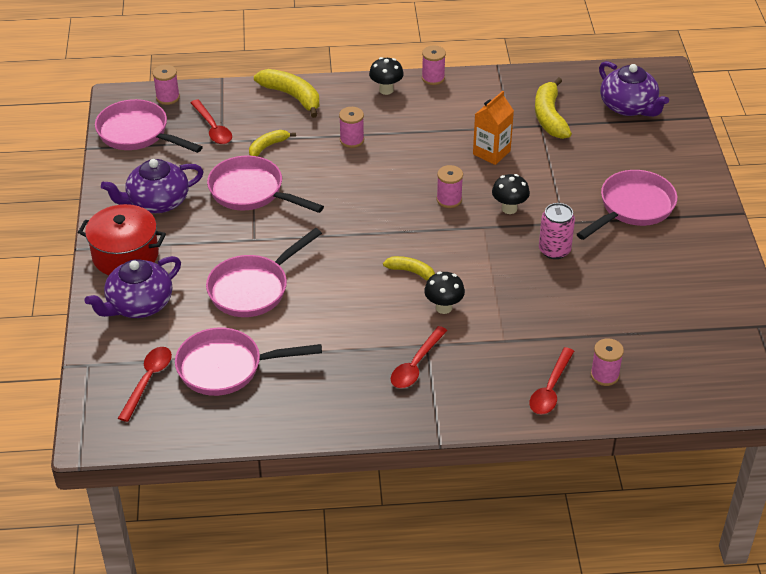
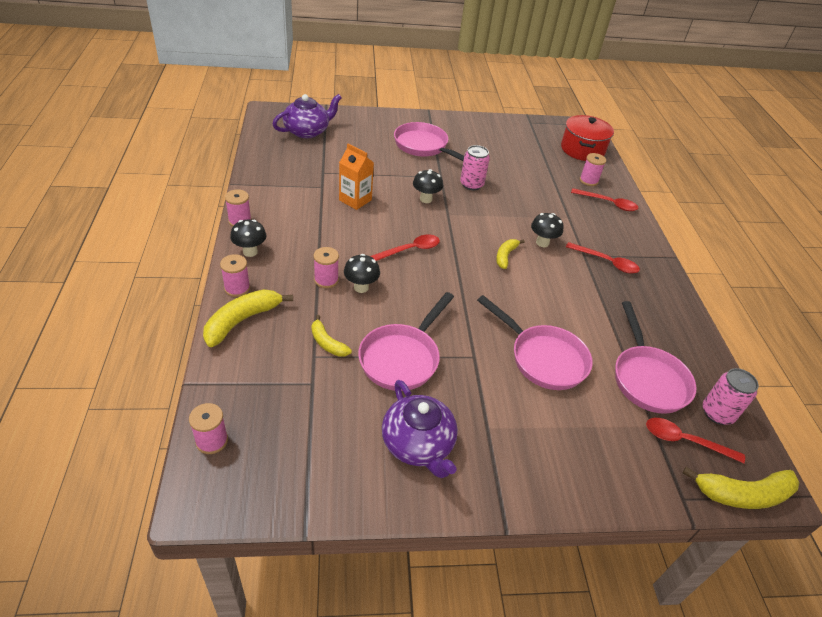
camera: 95 degrees left, 0 degrees up
red pot [78,204,166,275] -> red pot moved to [561,115,614,161]
purple teapot [84,256,181,318] -> none
pink pan [95,99,203,153] -> none
red spoon [191,99,232,144] -> red spoon moved to [370,235,440,261]
pink spool [437,165,463,208] -> pink spool moved to [220,254,250,297]
yellow banana [535,77,572,139] -> yellow banana moved to [682,467,799,509]
none -> black mushroom [344,254,380,293]
none -> pink can [703,368,759,425]

